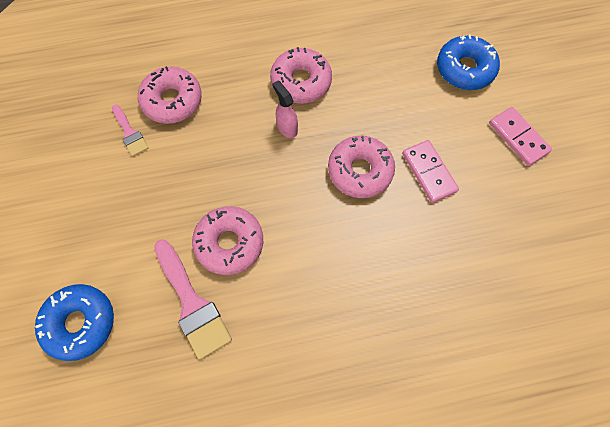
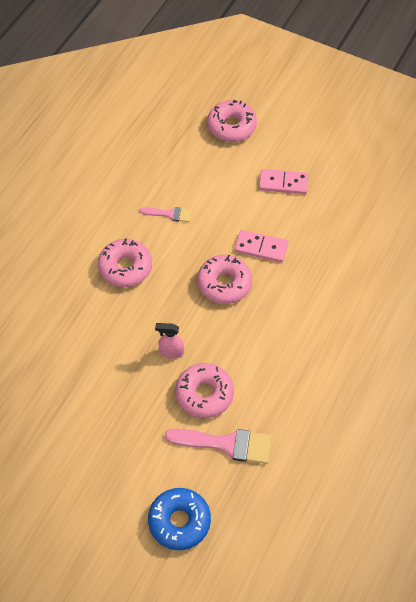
camera: 50 degrees left, 10 degrees down
pink brush [112,105,148,156] -> pink brush moved to [139,207,192,222]
pink donut [138,66,202,124] -> pink donut moved to [207,100,257,142]
pink spray bottle [272,80,298,138] -> pink spray bottle moved to [155,323,184,359]
blue donut [437,34,500,90] -> none

